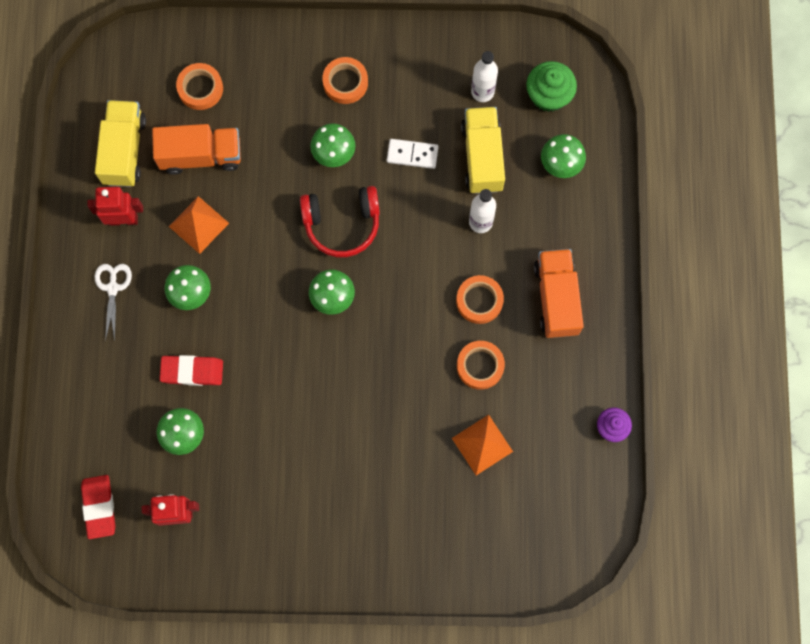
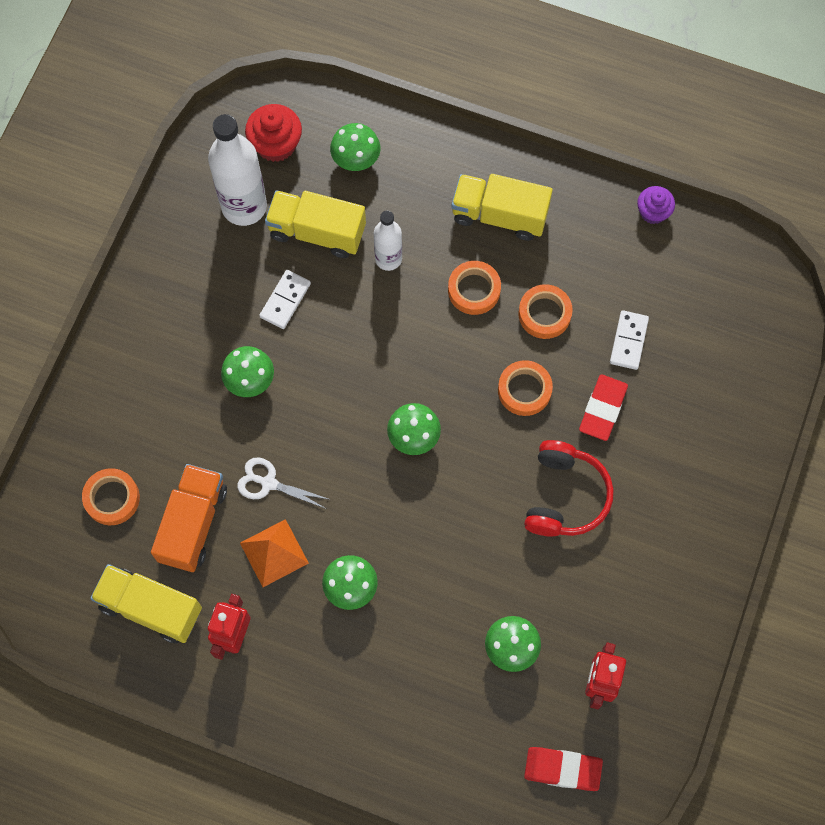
camera: 70 degrees left, 5 degrees down
white scissors [94,264,132,341] -> white scissors moved to [237,457,331,509]
red eraser [160,355,223,386] -> red eraser moved to [579,374,628,441]
red headphones [300,186,380,257] -> red headphones moved to [524,440,613,537]
orange tape [322,57,368,104] -> orange tape moved to [498,360,553,416]
orange pyramid [452,415,513,475] -> white domino [610,310,649,370]
white bottle [471,51,498,102] -> white bottle [208,114,267,226], size x1.71
green cupcake [526,61,577,112] -> red cupcake [245,104,302,162]
orange truck [534,249,584,338] -> yellow truck [451,174,553,241]

